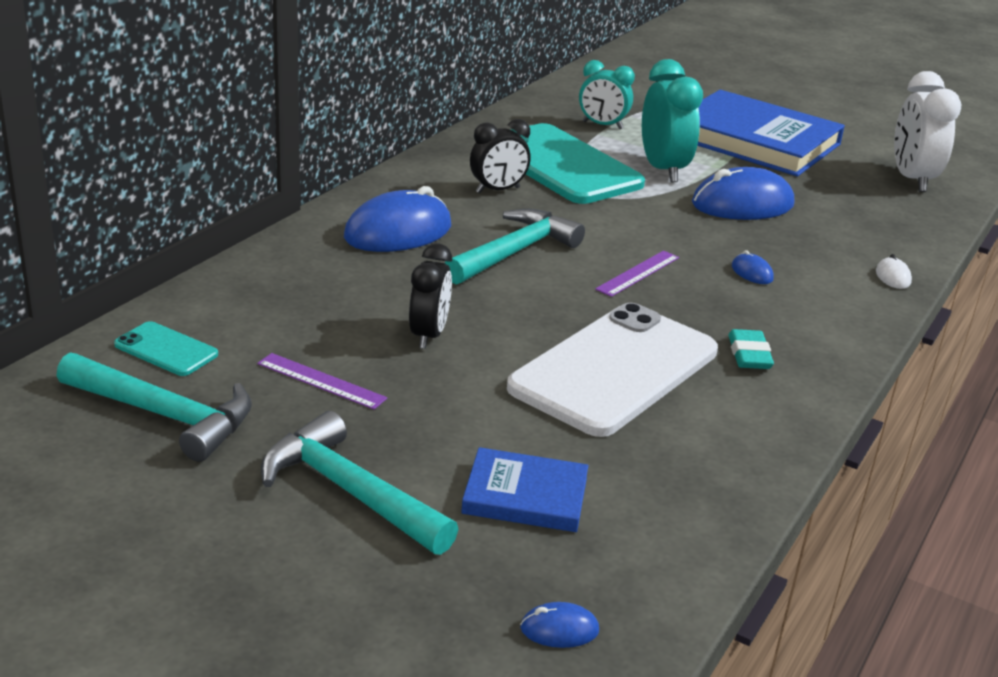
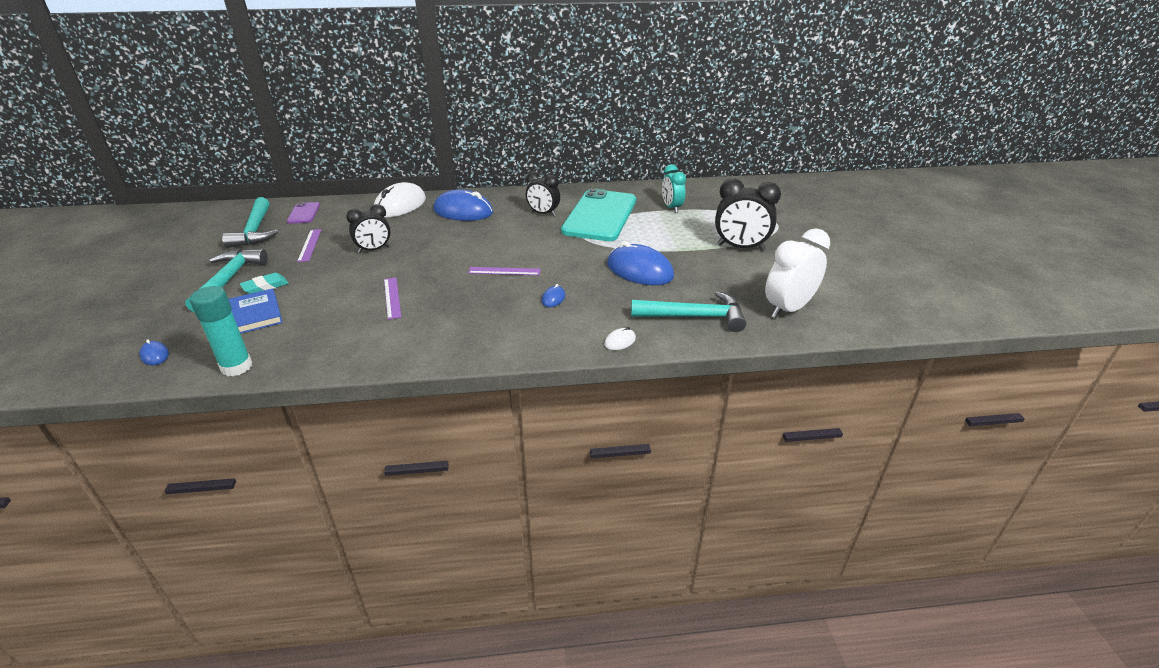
camera: 55 degrees right, 5 degrees up
turquoise phone [114,321,218,376] -> purple phone [287,202,320,224]
turquoise hammer [445,209,585,284] -> turquoise hammer moved to [631,291,746,332]
white phone [507,303,718,437] -> purple ruler [384,277,401,320]
turquoise clock [642,59,703,183] -> none
blue book [697,90,845,176] -> black clock [715,178,781,251]
turquoise eraser [728,329,774,369] -> turquoise eraser moved to [240,273,289,294]
none -> turquoise glue stick [190,286,253,376]
none -> white mouse [374,182,426,217]

